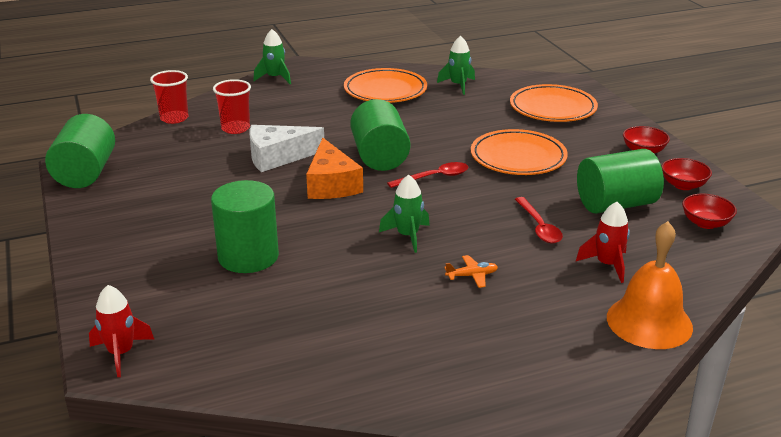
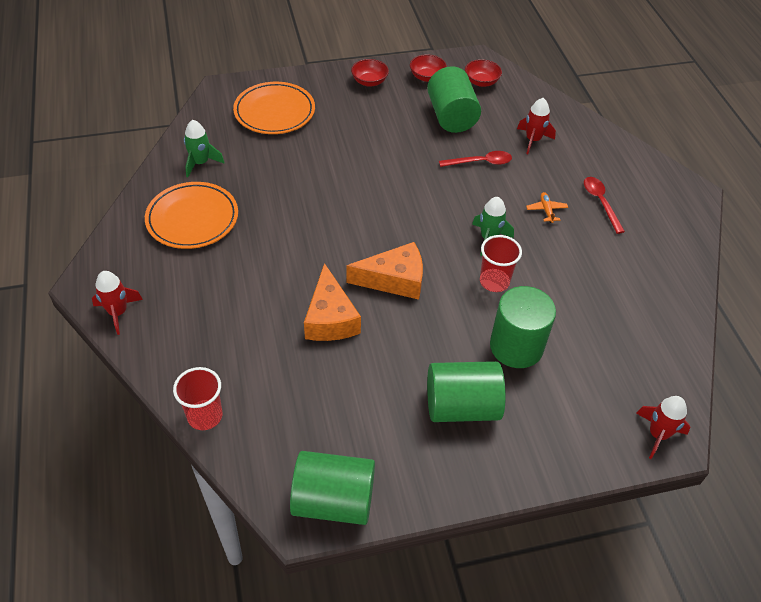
camera: 85 degrees left, 20 degrees up
red cup [213,79,251,134] -> red cup moved to [480,235,522,292]
white cheese [249,125,324,172] -> orange cheese [304,263,361,341]
green rocket [253,29,291,84] -> red rocket [92,271,143,335]
green cylinder [350,99,410,171] -> green cylinder moved to [427,361,506,422]
red spoon [387,162,468,188] -> red spoon moved to [584,177,625,234]
orange plate [471,129,568,175] -> none
orange bell [607,221,693,349] -> none

